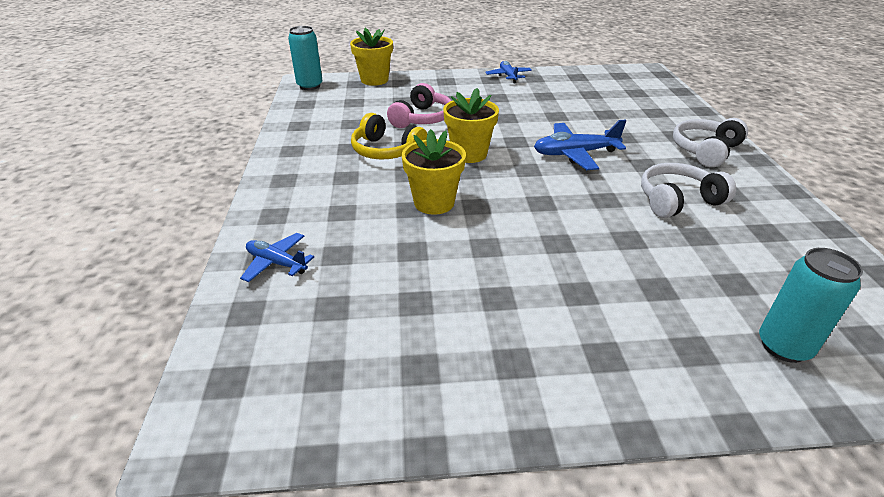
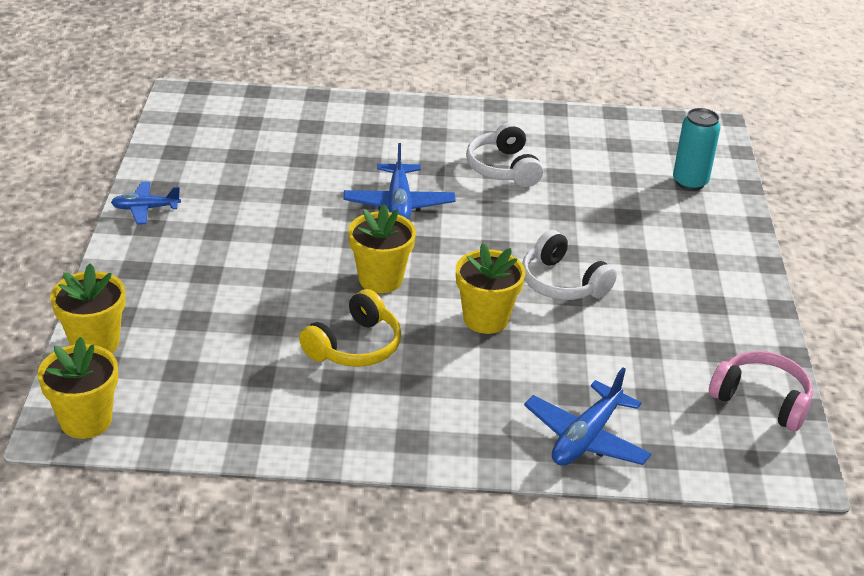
camera: 85 degrees left, 0 degrees up
blue plane [240,233,314,282] -> blue plane [524,367,651,466], size x1.56
turquoise can [288,26,323,90] -> yellow flower pot [38,337,118,439]
pink headphones [387,83,451,128] -> pink headphones moved to [709,351,813,431]
white headphones [673,118,748,167] -> white headphones moved to [522,230,617,300]

